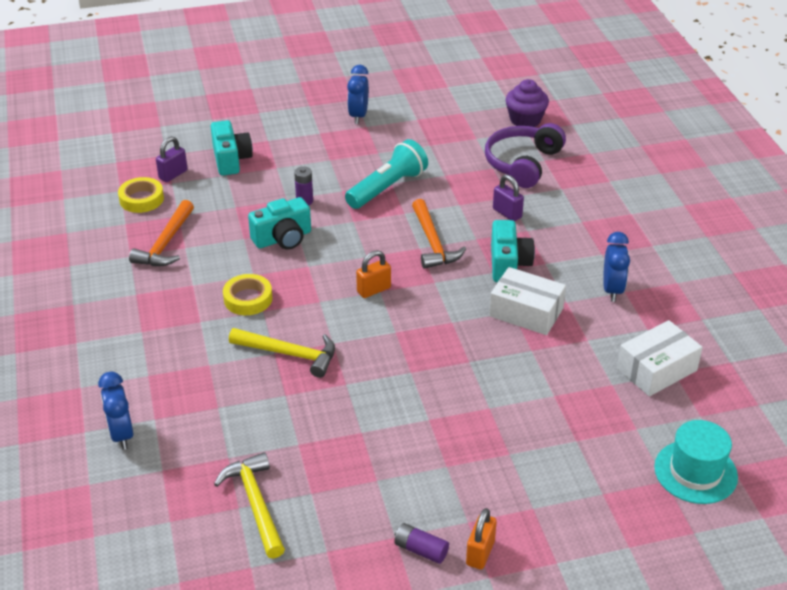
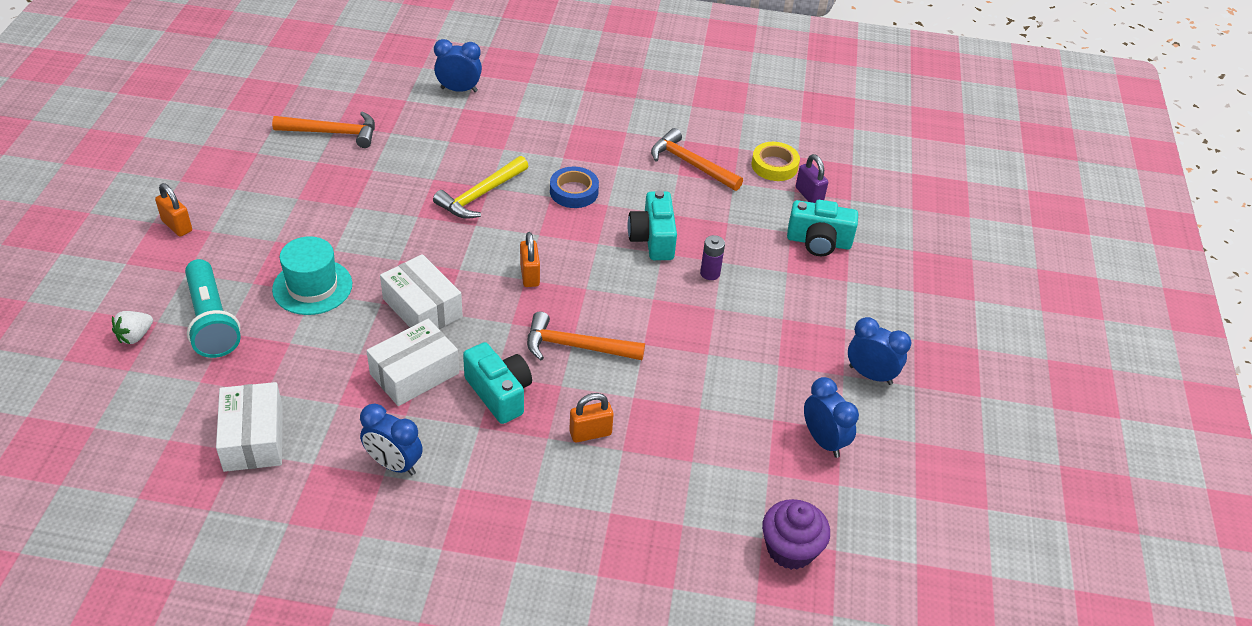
camera: 110 degrees right, 5 degrees up
yellow hammer [214,452,285,559] -> orange hammer [272,111,375,148]
yellow tape [223,274,272,315] -> blue tape [550,167,599,208]
turquoise flashlight [345,139,428,209] -> turquoise flashlight moved to [185,259,241,358]
purple battery [394,523,449,564] -> none
purple headphones [485,123,566,188] -> none
turquoise camera [491,220,535,282] -> turquoise camera turned 150 degrees counterclockwise [463,342,532,424]
purple padlock [493,175,524,221] -> orange padlock [569,393,614,442]
turquoise hat [654,420,738,504] -> turquoise hat moved to [272,236,352,315]
none -> white strawberry [112,311,153,344]
none -> white box [380,254,463,329]
none -> blue clock [804,377,859,458]

